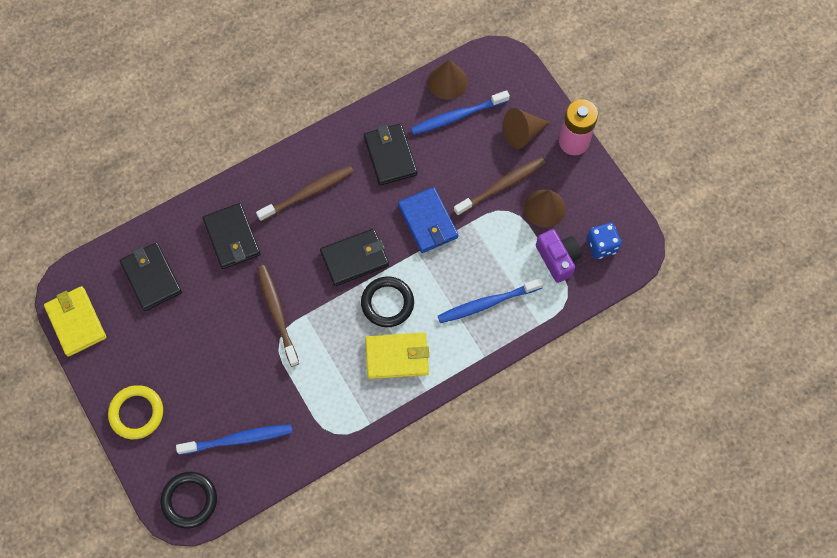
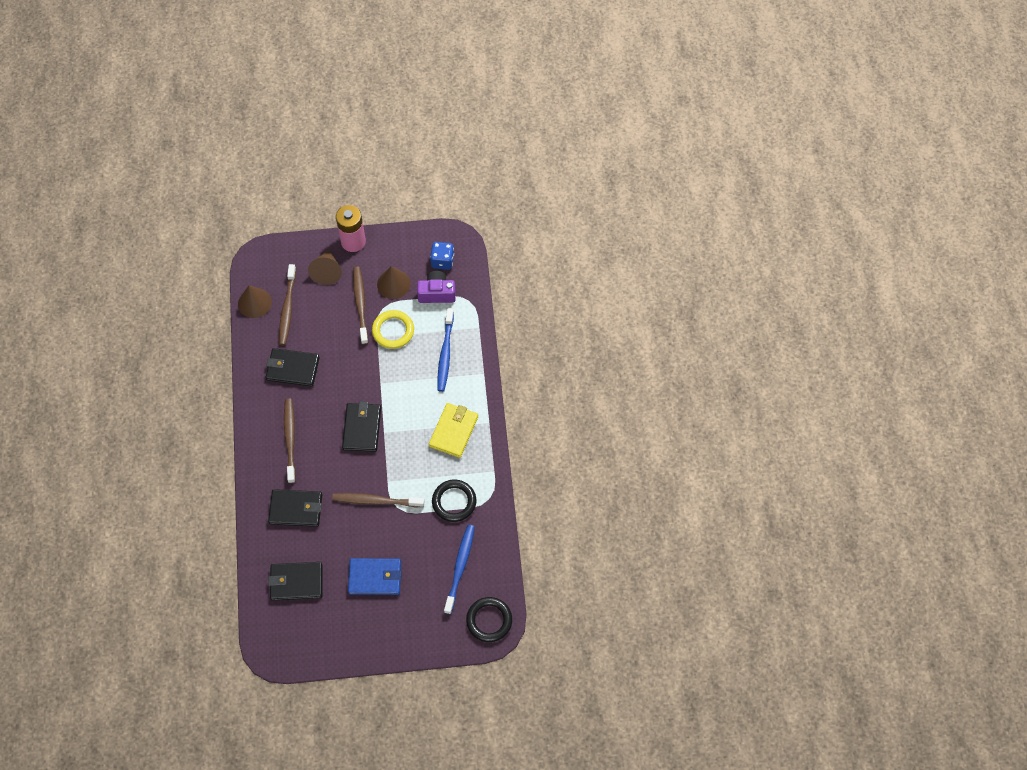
camera: 65 degrees left, 5 degrees down
yellow wallet [44,286,106,357] -> none
yellow ring [108,385,163,439] -> yellow ring moved to [372,310,414,349]
black ring [361,276,414,327] -> black ring moved to [432,480,476,522]
blue wallet [398,187,458,253] -> blue wallet moved to [348,558,402,595]
blue toothbrush [411,90,510,135] -> brown toothbrush [279,264,296,345]

